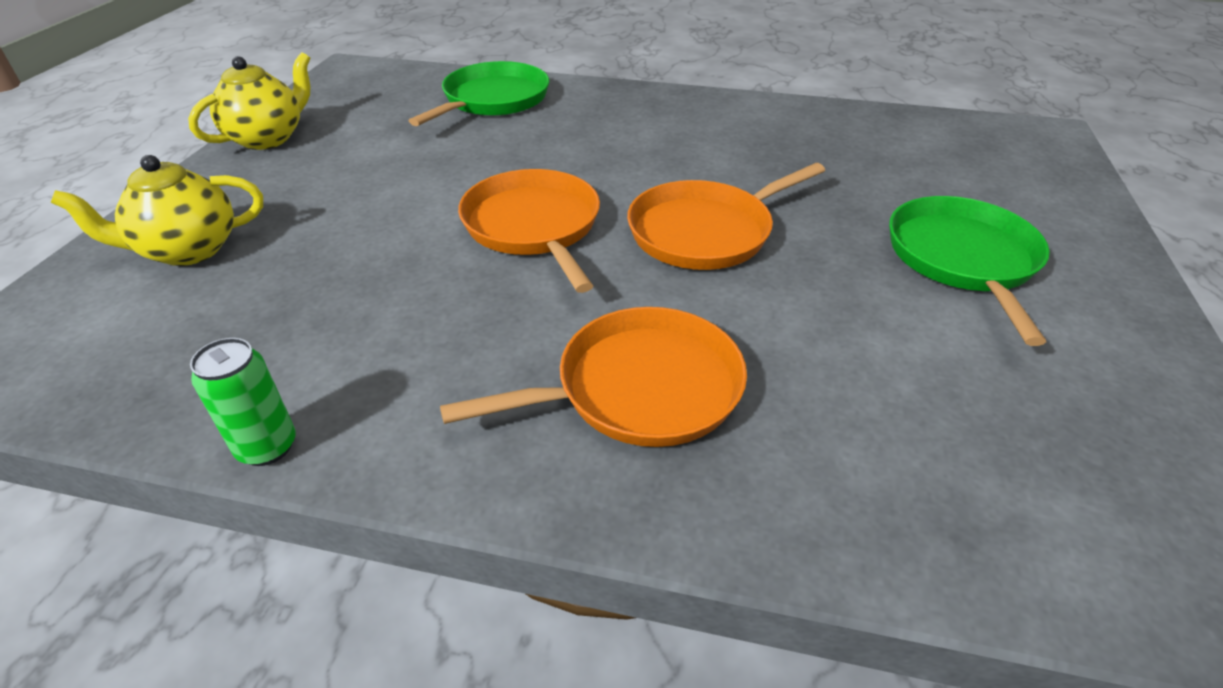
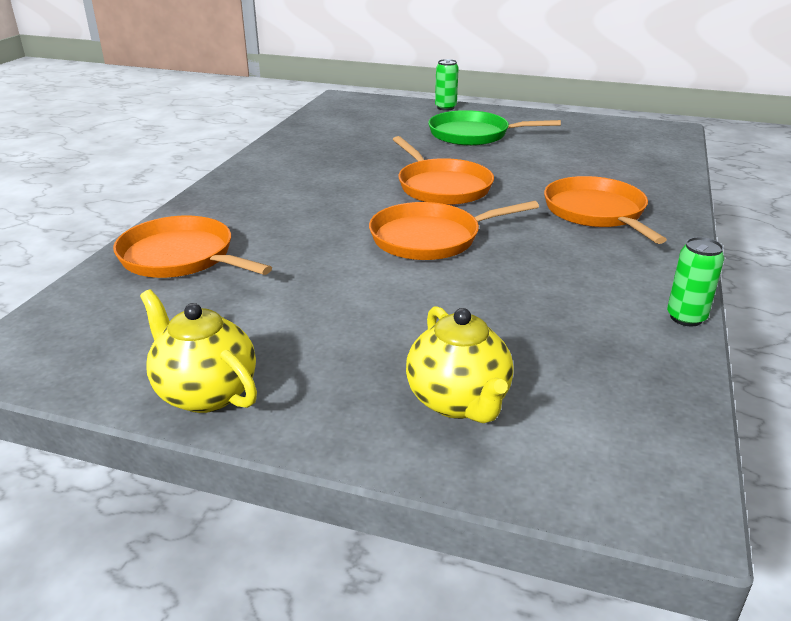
camera: 85 degrees left, 10 degrees down
green pan [409,61,549,126] -> orange pan [113,216,272,278]
none -> green can [435,59,459,111]

